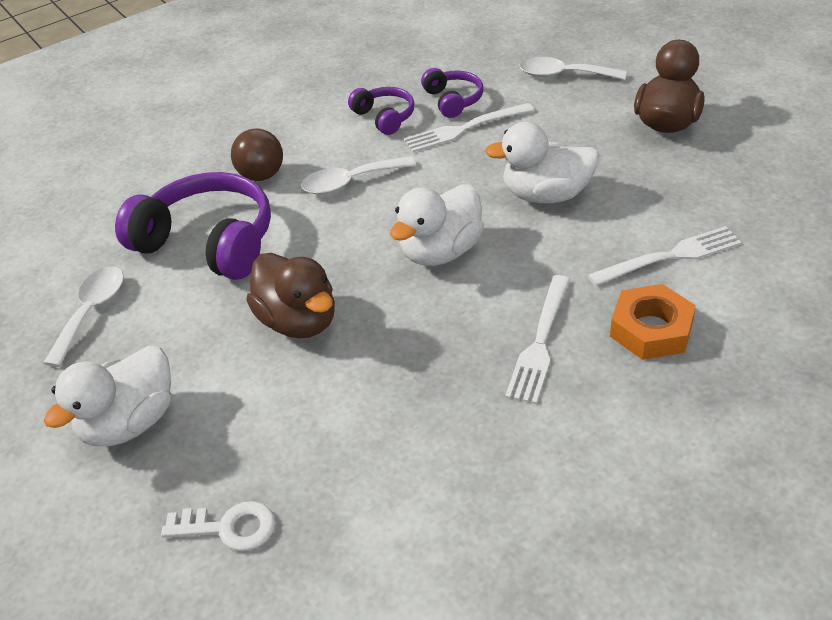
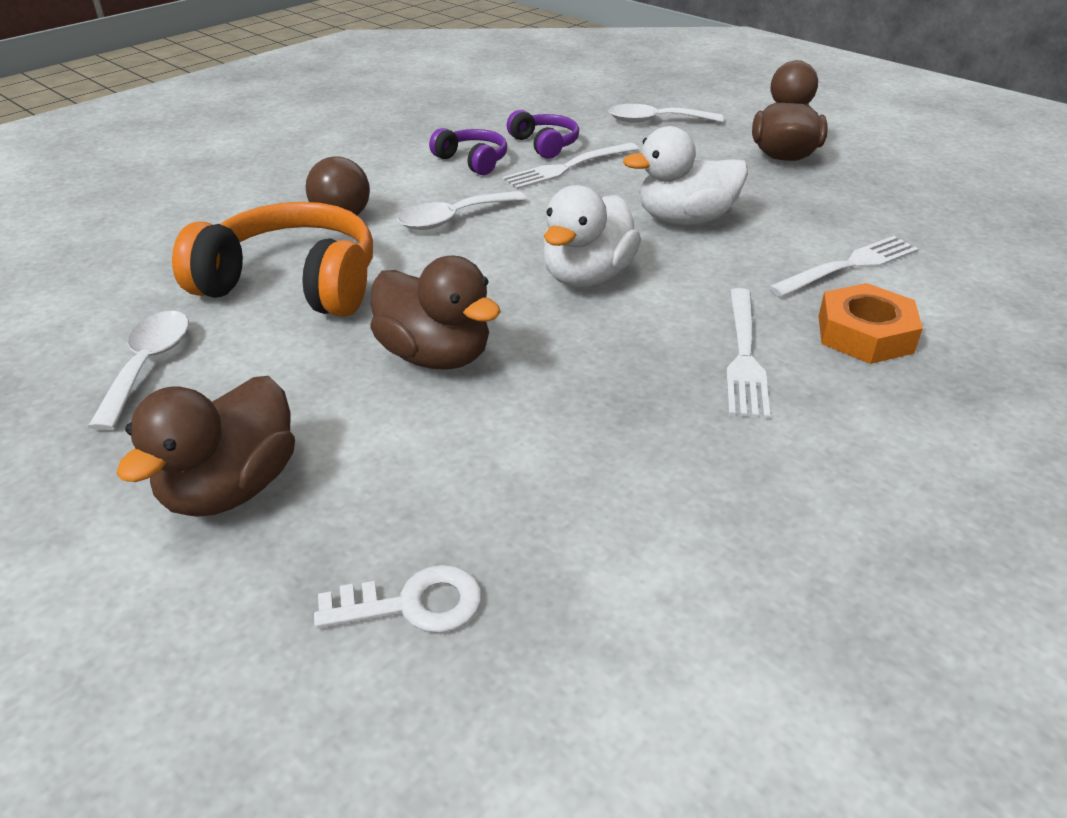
camera: 15 degrees left, 5 degrees down
white duck [44,346,171,446] -> brown duck [116,376,295,517]
purple headphones [115,172,271,280] -> orange headphones [172,202,373,317]

